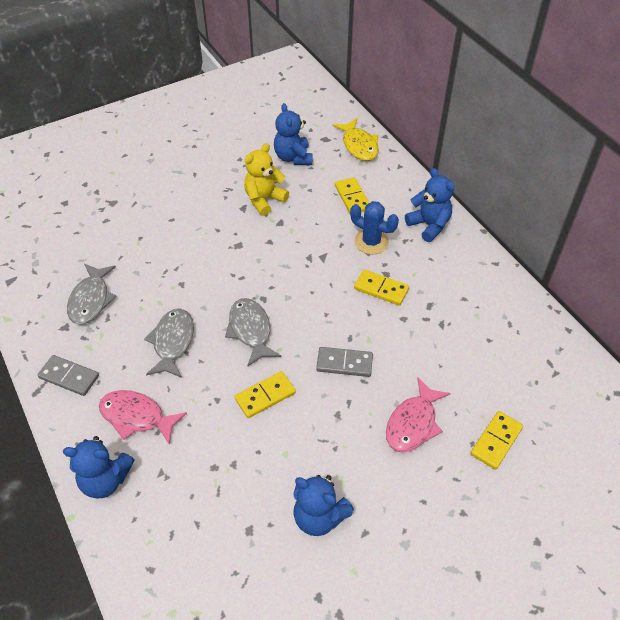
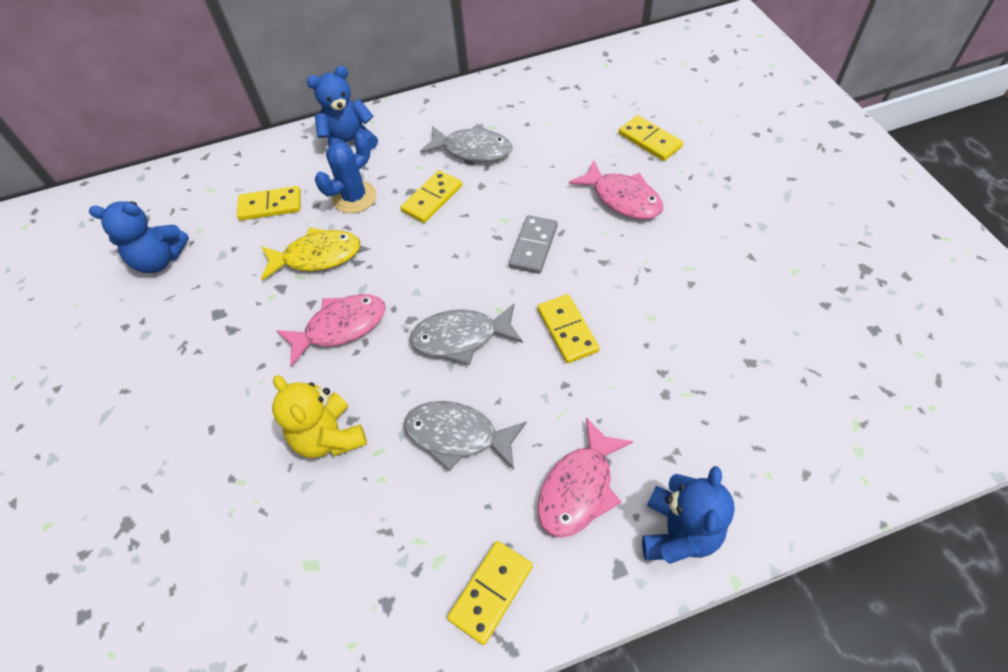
camera: 75 degrees left, 5 degrees up
grey domino [38,355,99,396] -> yellow domino [447,541,533,645]
grey fish [67,264,117,325] -> grey fish moved to [420,124,512,162]
yellow teddy bear [244,143,289,216] -> yellow teddy bear moved to [272,375,367,458]
blue teddy bear [293,475,354,536] -> none
yellow fish [332,118,379,161] -> yellow fish moved to [261,227,361,280]
none -> pink fish [276,294,386,367]

